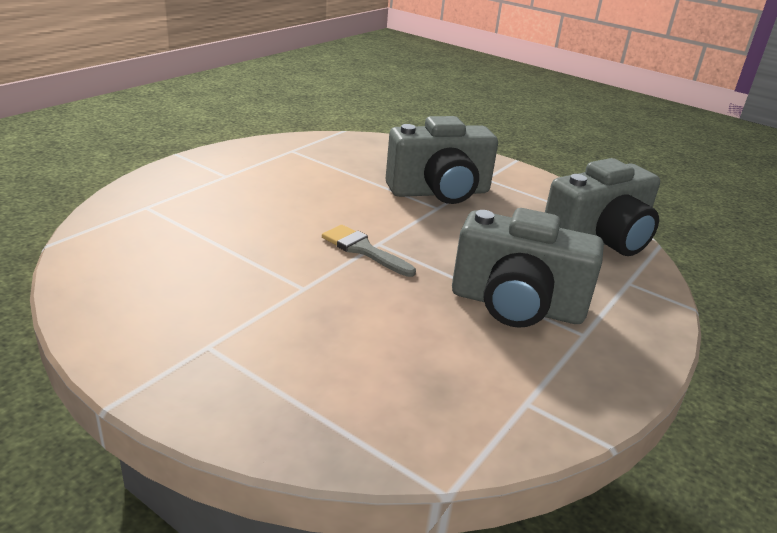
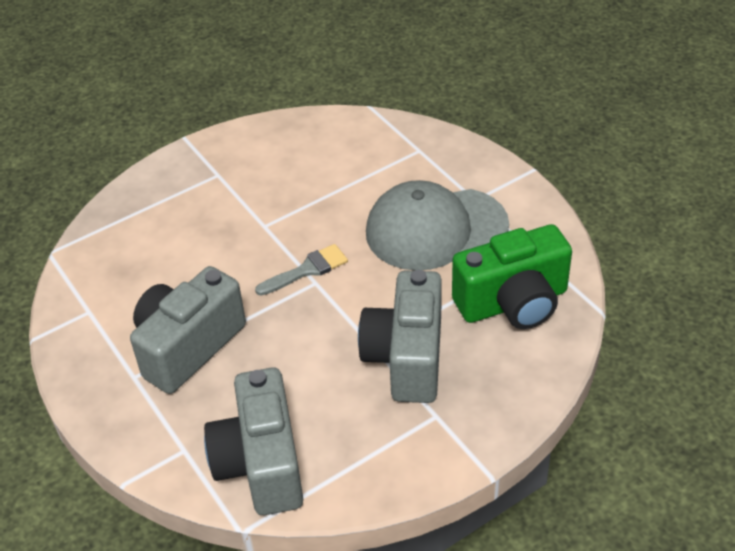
camera: 115 degrees right, 15 degrees up
none -> grey cap [366,180,509,270]
none -> green camera [452,224,572,329]

